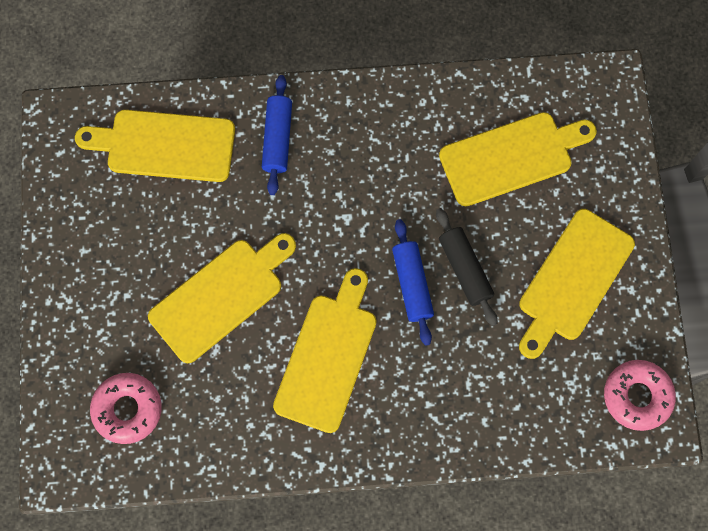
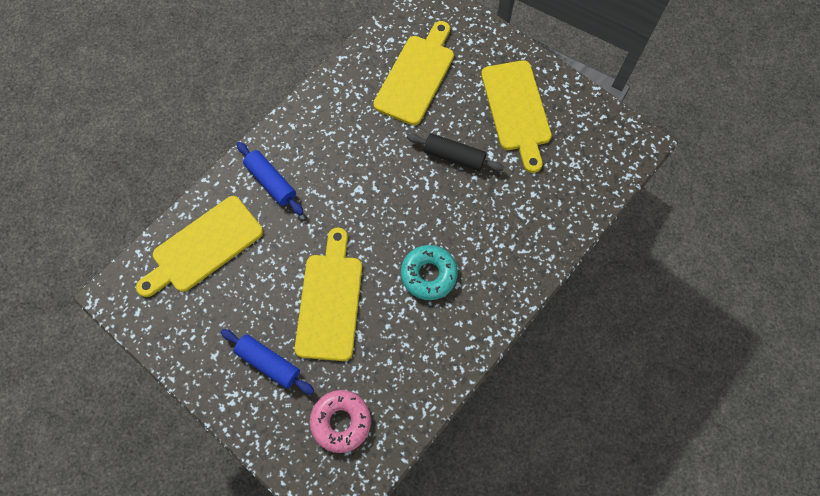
camera: 45 degrees left, 5 degrees down
yellow cutting board [273,268,376,433] -> turquoise donut [401,245,458,300]
blue rolling pin [392,219,434,346] -> blue rolling pin moved to [220,329,314,395]
pink donut [604,360,676,431] -> none

